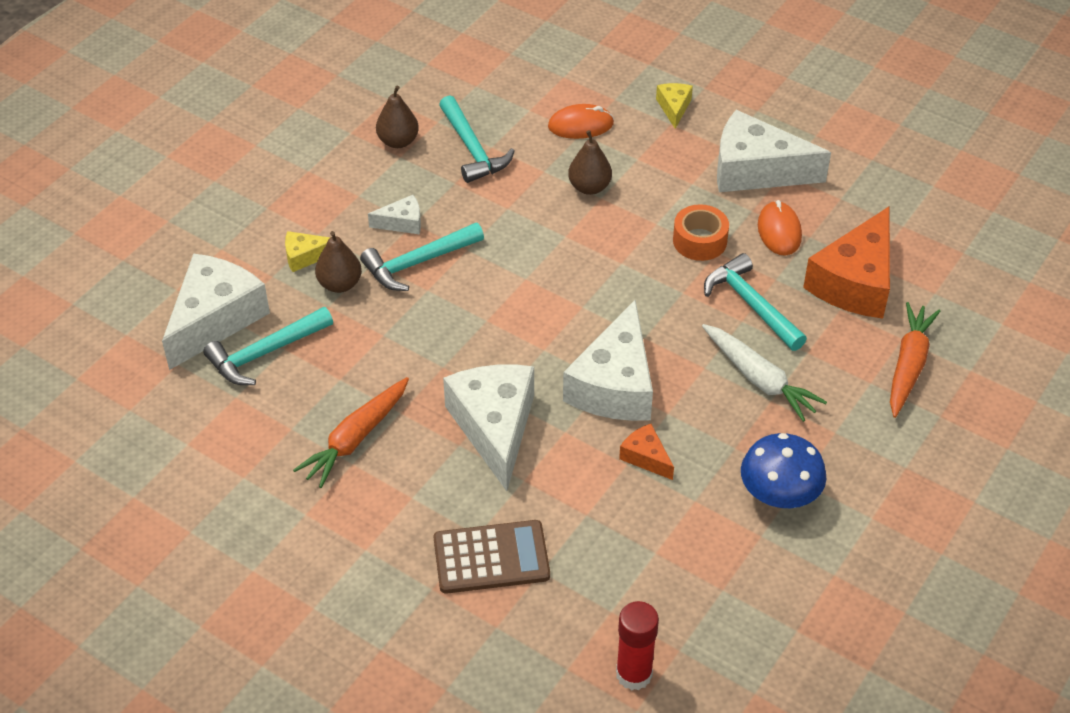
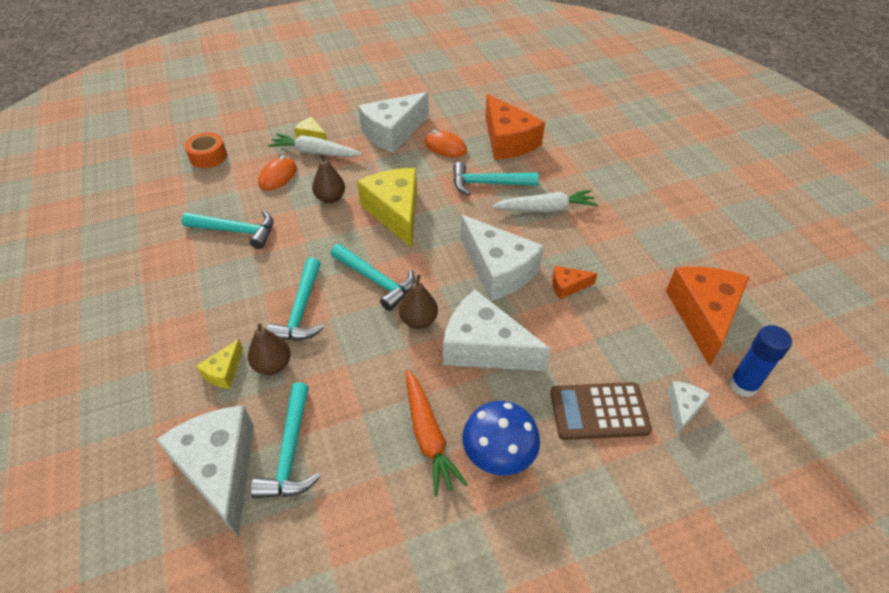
camera: 55 degrees left, 0 degrees up
white cheese [368,195,421,234] -> white cheese moved to [668,381,710,435]
brown pear [376,86,419,148] -> brown pear moved to [399,274,438,329]
brown calculator [434,520,550,594] -> brown calculator turned 120 degrees counterclockwise [550,382,652,440]
red glue stick [616,601,659,690] -> blue glue stick [729,325,792,398]
orange tape [673,204,729,261] -> orange tape moved to [185,132,227,168]
blue mushroom [741,433,826,508] -> blue mushroom moved to [462,401,540,475]
orange carrot [890,302,940,418] -> none
none -> white carrot [268,133,362,157]
none -> turquoise hammer [331,244,416,311]
none -> yellow cheese [357,168,417,248]
none -> orange cheese [666,266,749,366]

